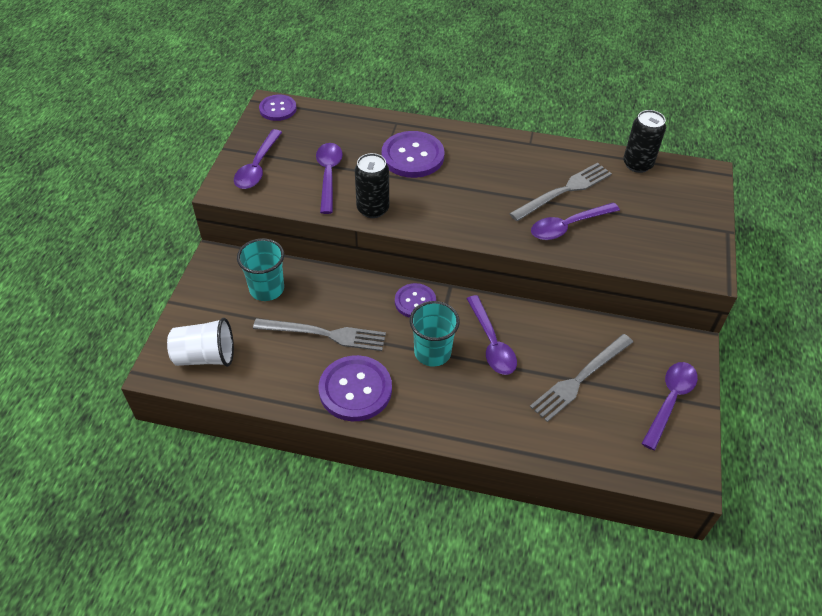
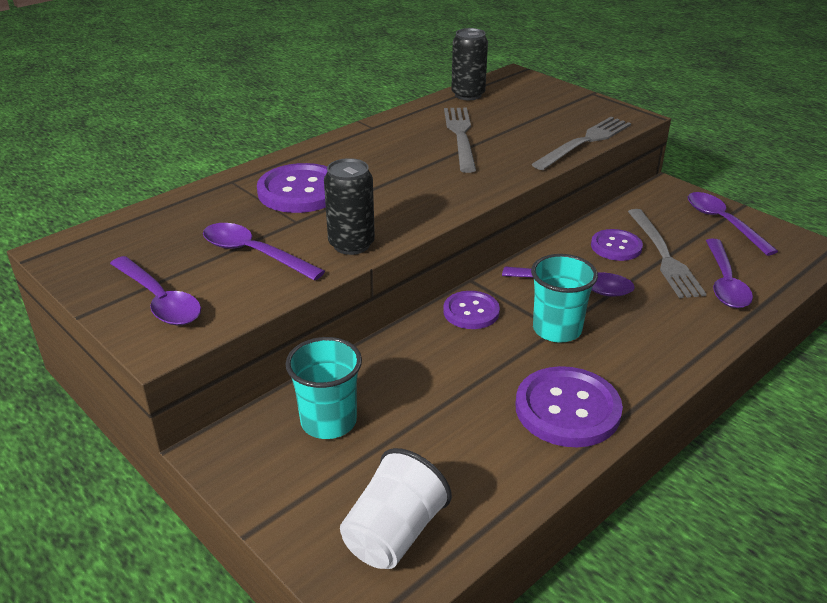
camera: 55 degrees left, 15 degrees down
grey fork [253,318,386,351] -> grey fork moved to [532,117,631,170]
purple button [259,95,297,121] -> purple button moved to [591,229,643,261]
purple spoon [531,202,620,240] -> purple spoon moved to [706,238,753,308]

